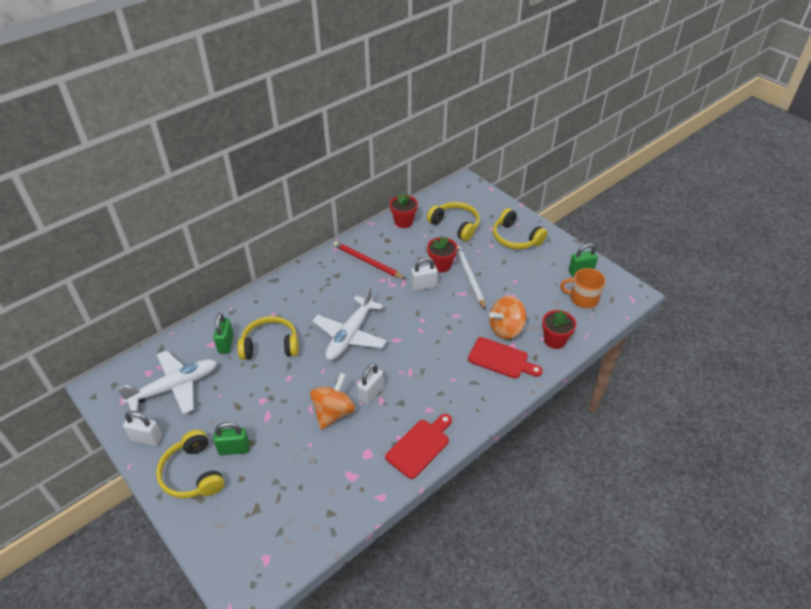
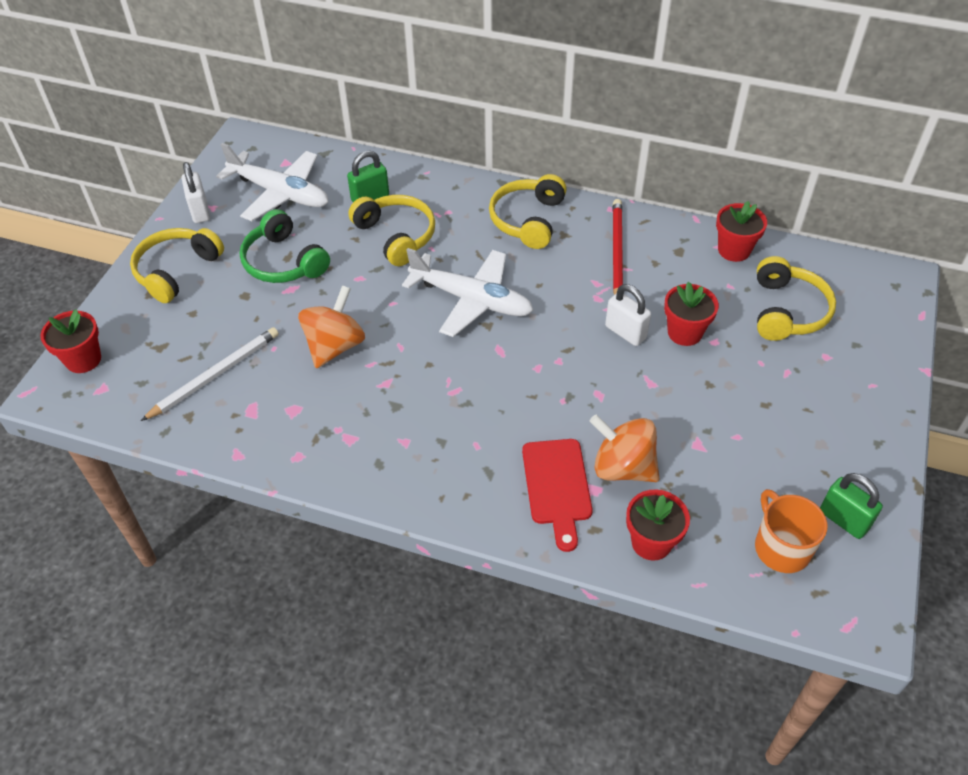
camera: 60 degrees right, 5 degrees up
green padlock [213,422,250,455] -> none
orange spinning top [310,373,355,430] -> orange spinning top turned 60 degrees counterclockwise [298,285,365,368]
white plane [312,287,387,360] -> white plane turned 150 degrees counterclockwise [402,248,534,337]
white padlock [357,363,384,405] -> none
red cutting board [385,414,452,479] -> none
white pencil [457,246,486,310] -> white pencil moved to [141,327,279,421]
yellow headphones [493,208,547,249] -> yellow headphones moved to [489,174,567,249]
none -> red flower pot [40,309,101,373]
none -> green headphones [240,209,330,283]

